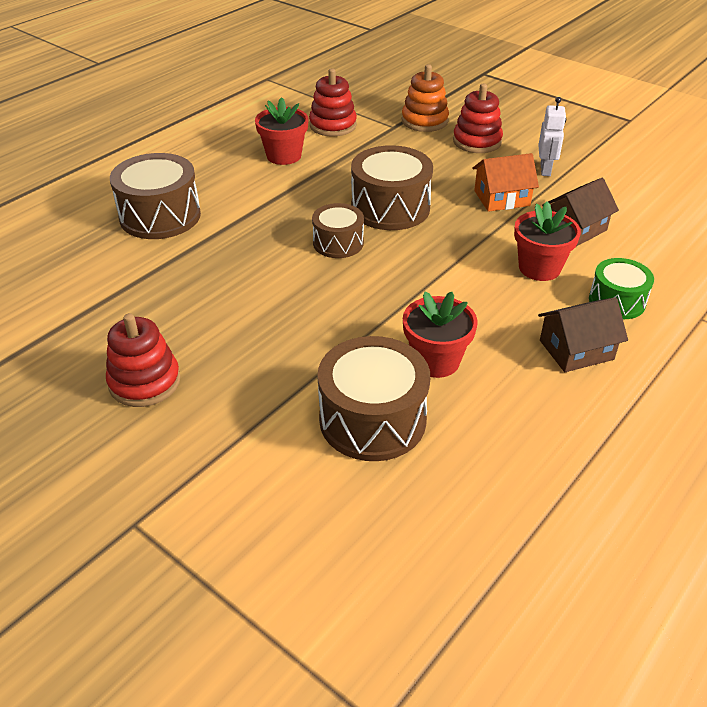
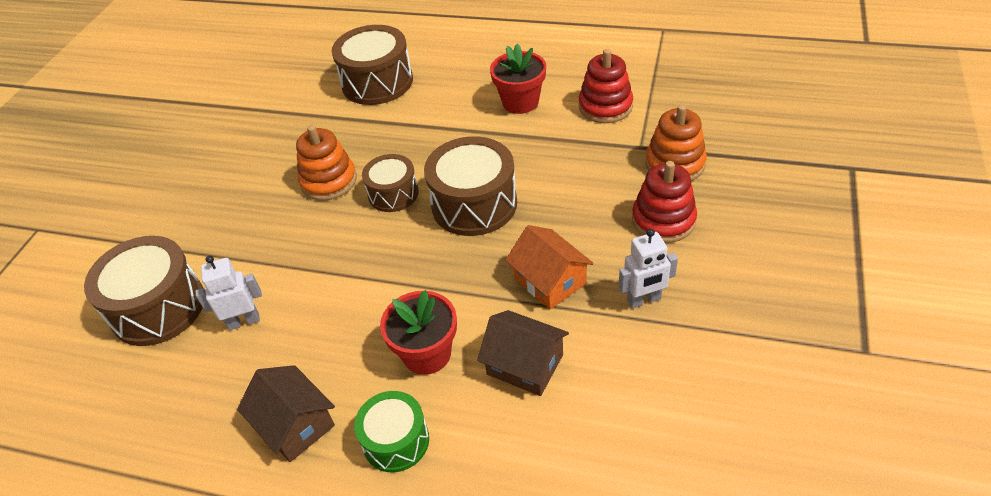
camera: 70 degrees right, 5 degrees up
red stacking toy [106,313,181,407] -> none
red flower pot [403,292,478,378] -> white robot [195,255,262,330]
none -> orange stacking toy [296,125,357,201]

